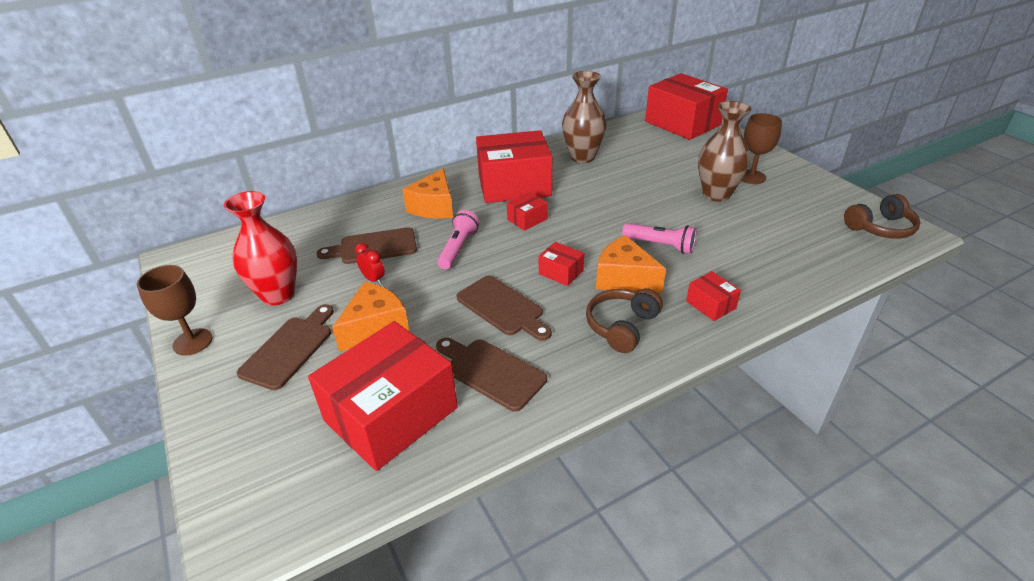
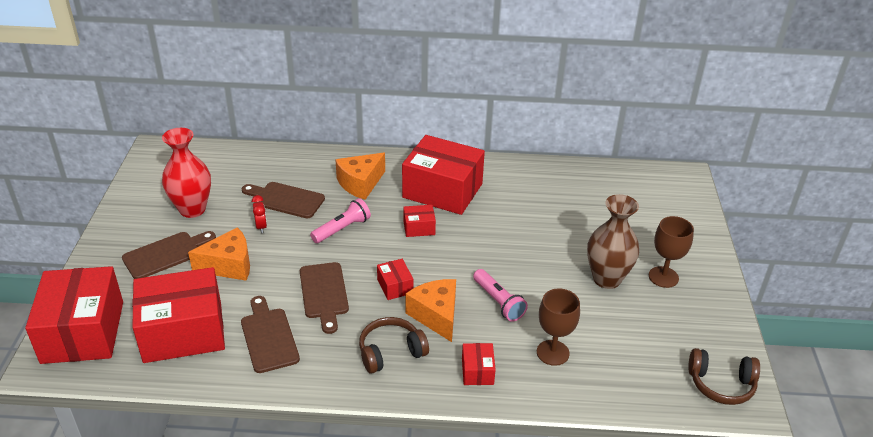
camera: 30 degrees right, 0 degrees up
brown goblet [137,265,212,356] -> brown goblet moved to [537,288,580,366]
brown vase [562,71,607,163] -> none
red box [645,73,728,140] -> red box moved to [25,266,123,364]

